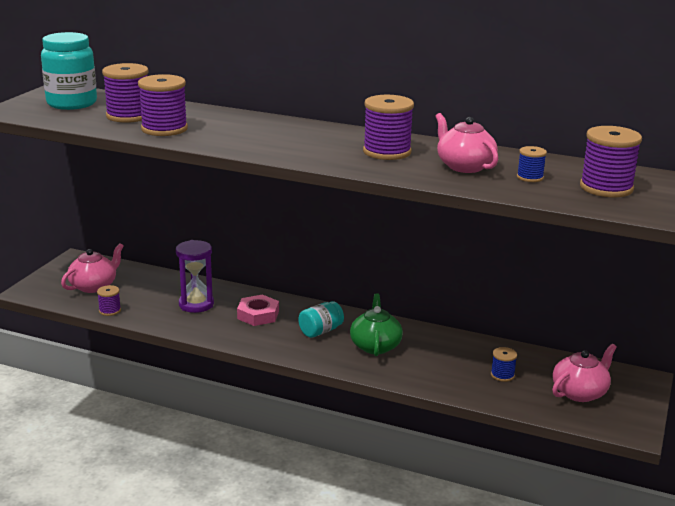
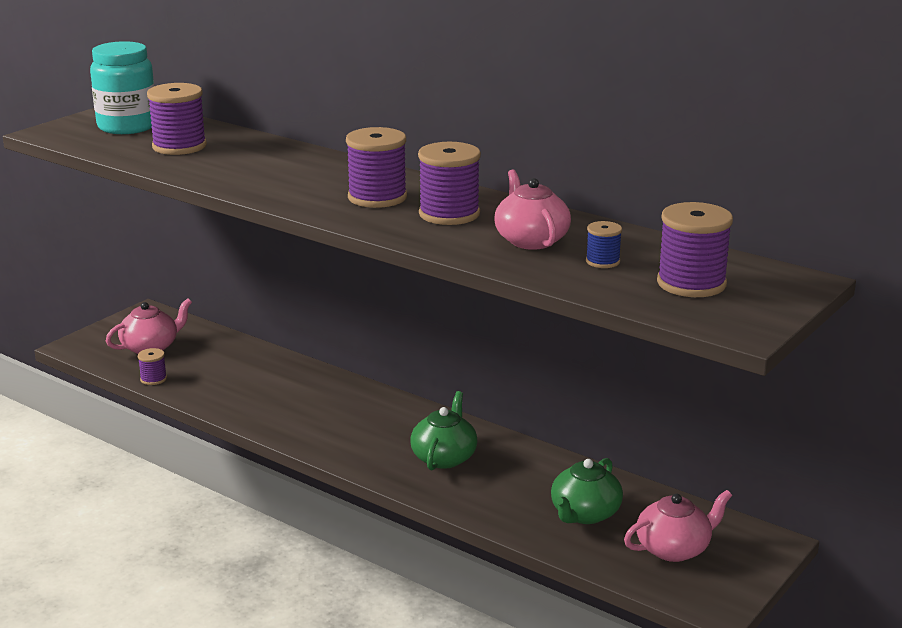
camera: 15 degrees right, 0 degrees up
purple spool [138,74,188,136] -> purple spool moved to [346,127,407,208]
purple hourglass [176,240,214,313] -> none
pink nut [237,294,279,326] -> none
turquoise jar [298,301,344,338] -> none
blue spool [491,347,517,382] -> green teapot [551,458,623,524]

